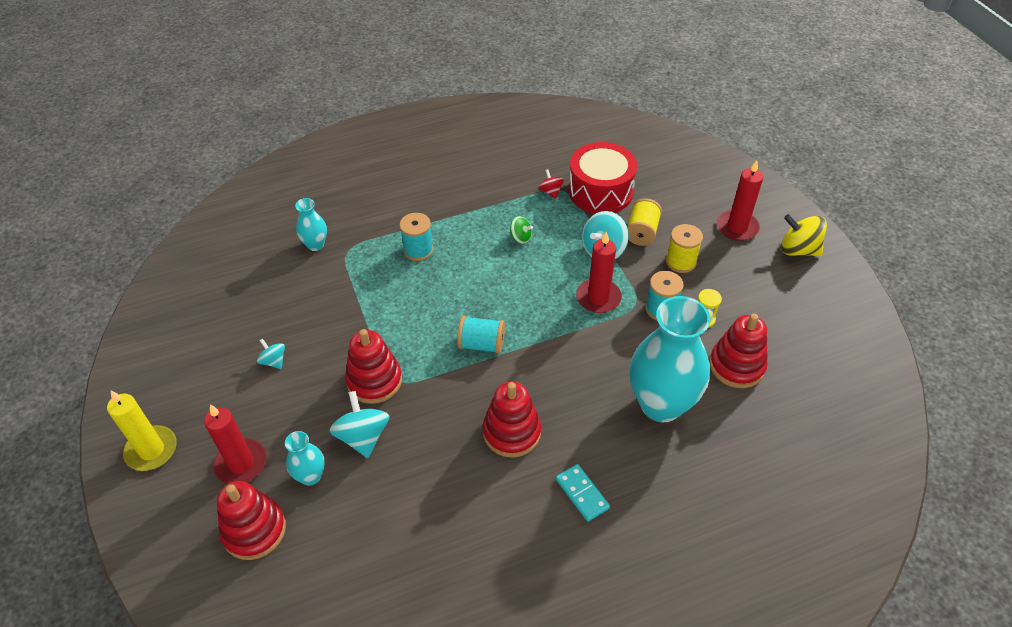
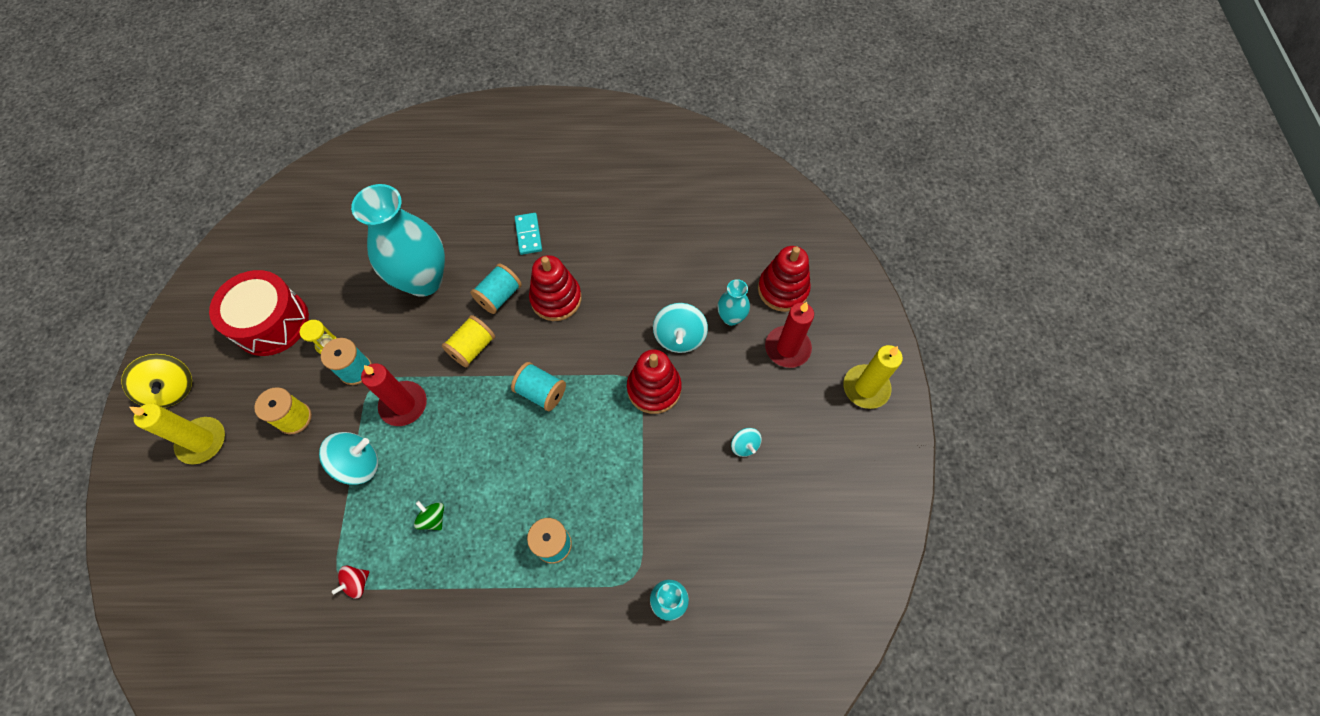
camera: 160 degrees left, 15 degrees up
red spinning top [538,169,564,199] -> red spinning top turned 45 degrees clockwise [332,565,369,599]
red drum [569,142,637,214] -> red drum moved to [209,270,309,356]
yellow spool [627,198,662,246] -> yellow spool moved to [442,315,495,368]
red stacking toy [709,313,768,388] -> none
red candle [717,160,763,241] -> yellow candle [129,403,225,464]
none -> turquoise spool [470,264,522,314]

